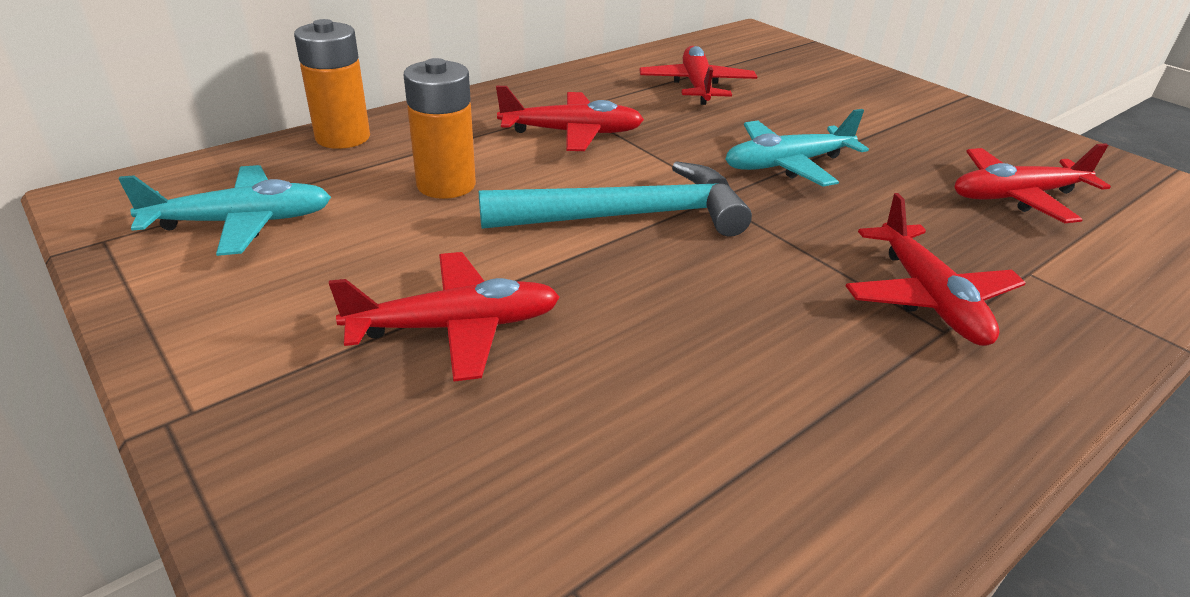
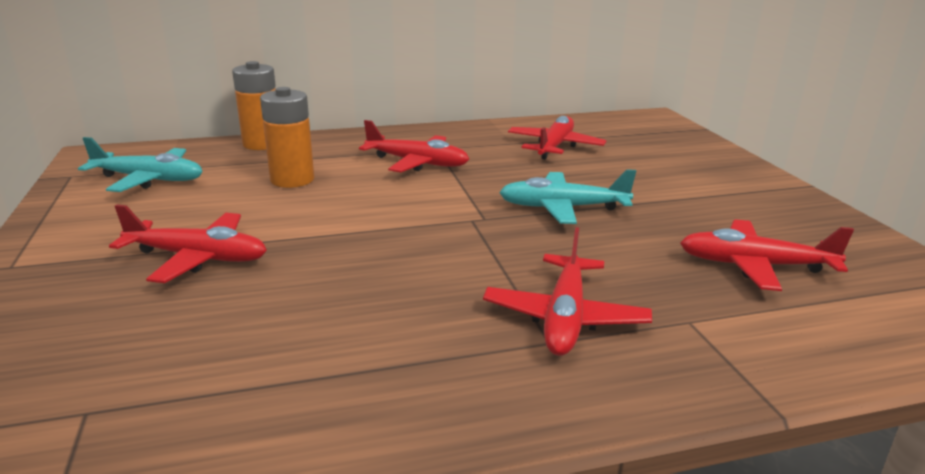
camera: 25 degrees right, 10 degrees down
turquoise hammer [479,161,752,237] -> none

